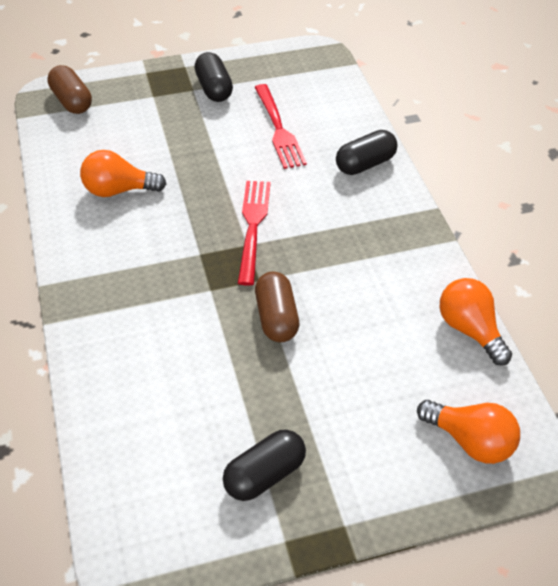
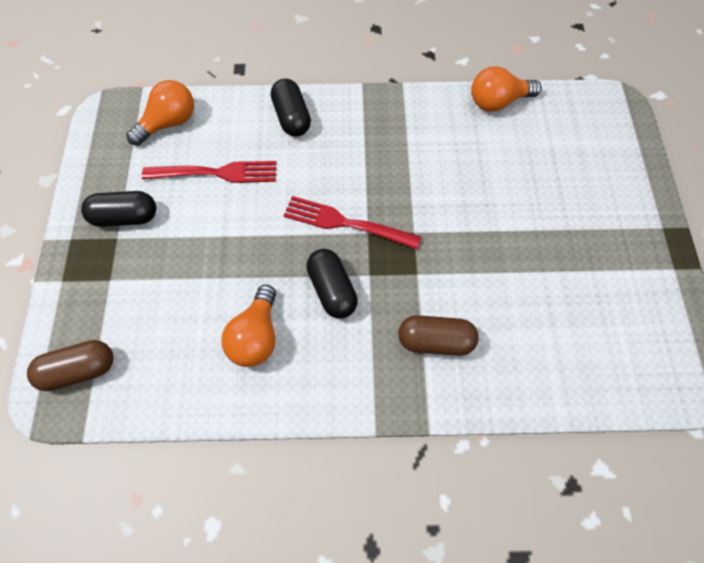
camera: 75 degrees left, 15 degrees up
black capsule [223,429,306,501] -> black capsule moved to [306,249,358,319]
brown capsule [255,272,299,342] -> brown capsule moved to [398,315,479,356]
orange light bulb [417,400,520,464] -> orange light bulb moved to [127,80,194,146]

